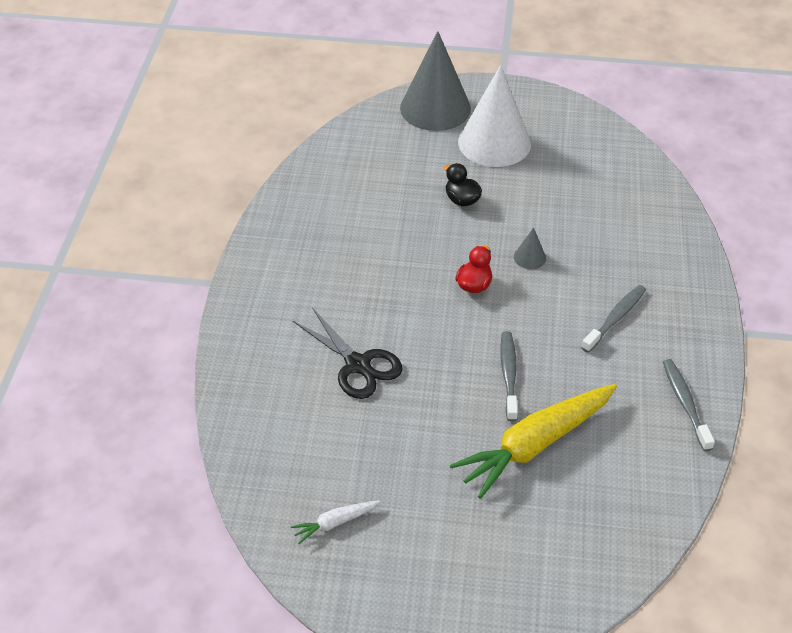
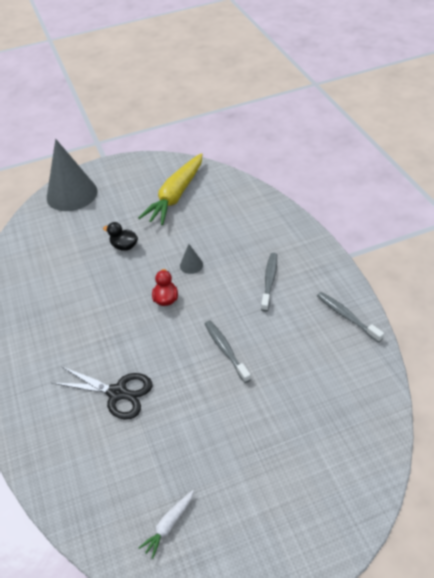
camera: 25 degrees left, 0 degrees up
yellow carrot [450,384,617,499] -> yellow carrot moved to [138,153,203,225]
white cone [458,65,531,167] -> none

